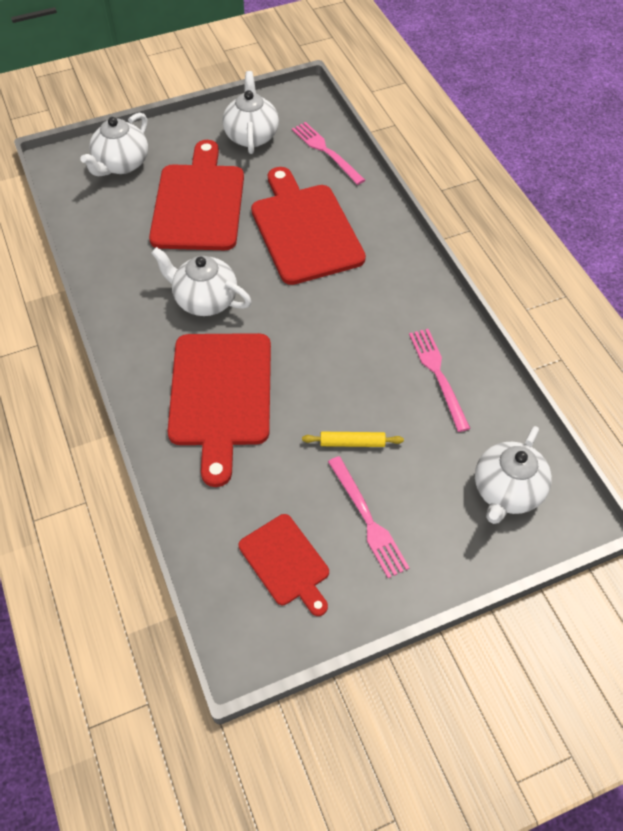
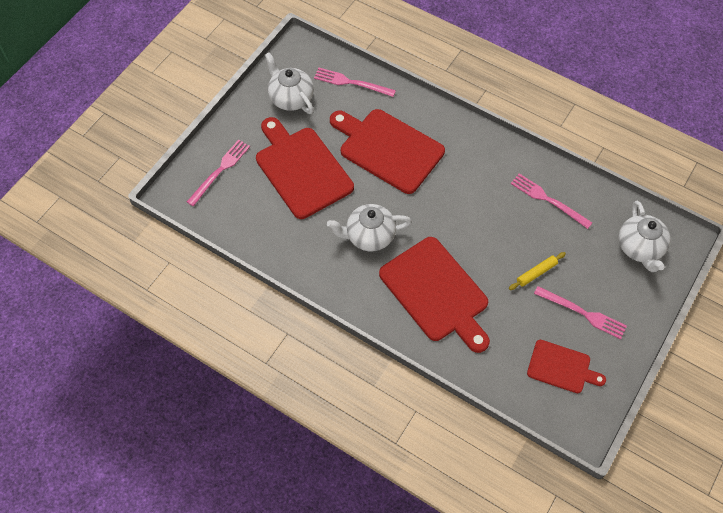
camera: 35 degrees left, 5 degrees up
white teapot [80,113,148,176] -> pink fork [187,140,250,206]

